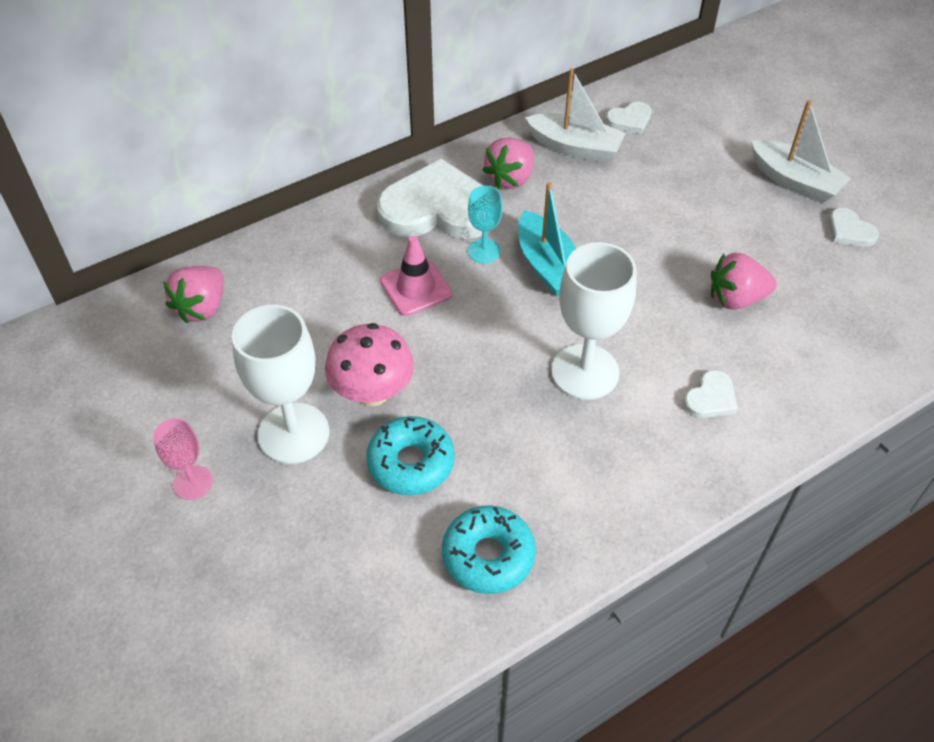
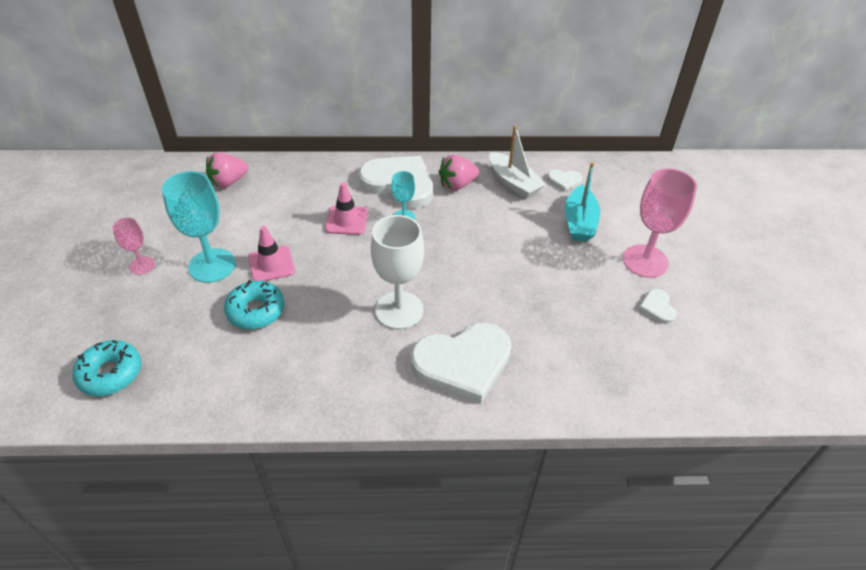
camera: 30 degrees right, 5 degrees down
white goblet [232,305,329,464] -> turquoise goblet [162,171,236,283]
pink mushroom [325,323,414,406] -> pink traffic cone [248,226,295,281]
turquoise donut [442,506,536,594] -> turquoise donut moved to [72,340,141,396]
turquoise boat [518,182,576,296] -> turquoise boat moved to [565,162,600,242]
white heart [683,370,738,418] -> white heart [411,322,512,404], size x2.30
pink strawberry [711,253,777,310] -> none
white boat [751,100,851,203] -> pink goblet [623,168,697,278]

